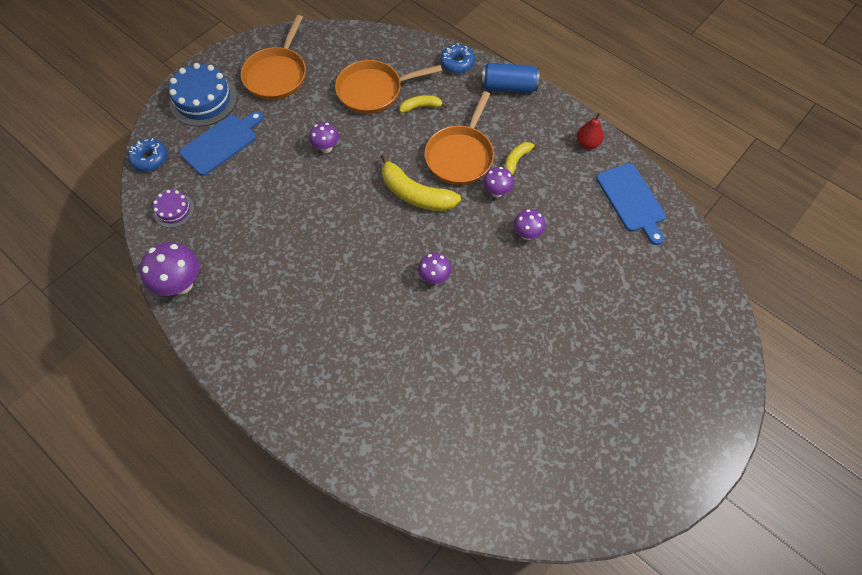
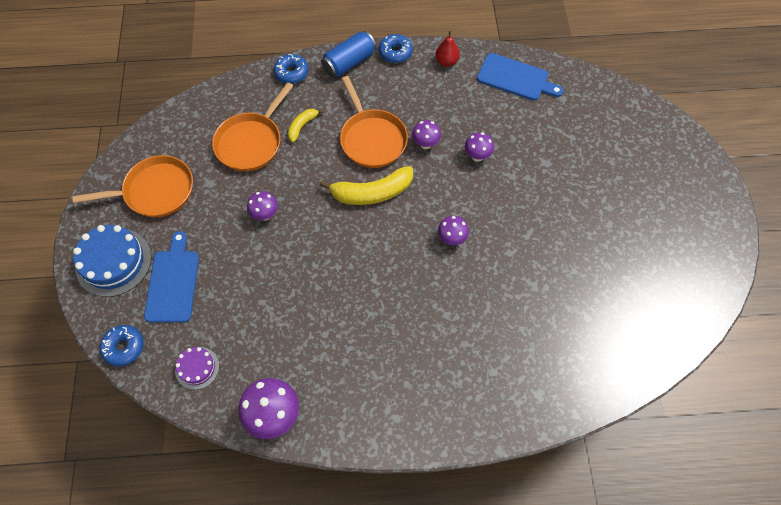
camera: 45 degrees left, 0 degrees up
orange pan [241,15,306,100] -> orange pan turned 75 degrees counterclockwise [72,155,193,217]
yellow banana [504,142,540,175] -> none
none -> blue donut [379,34,413,63]

